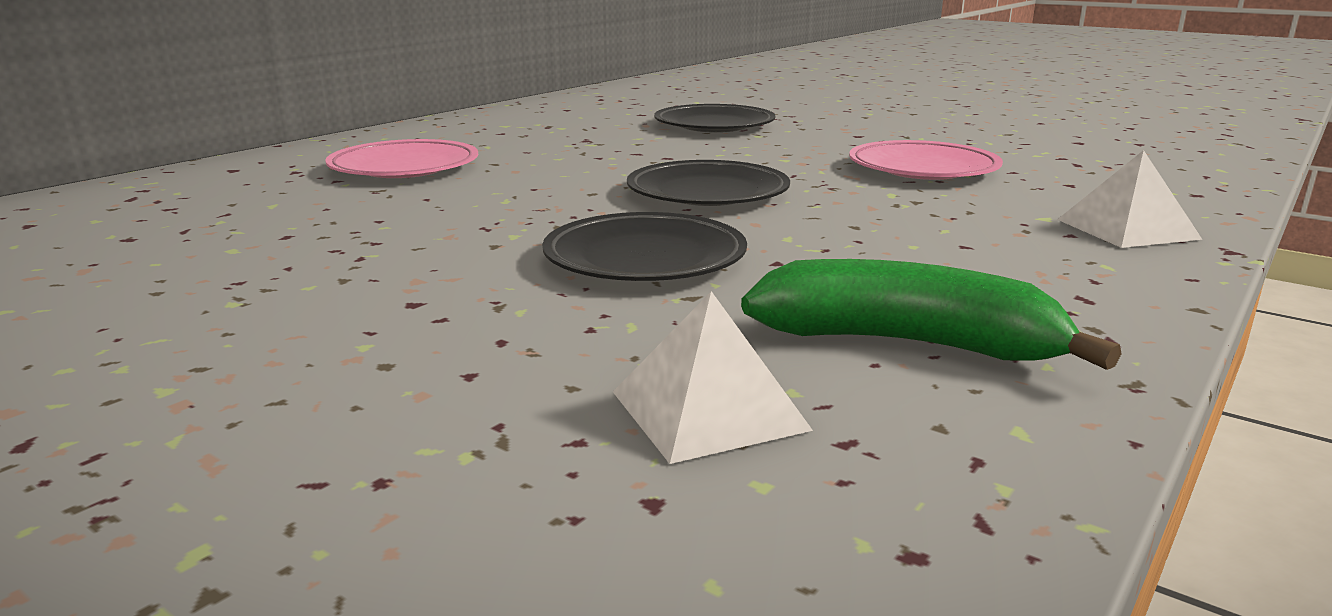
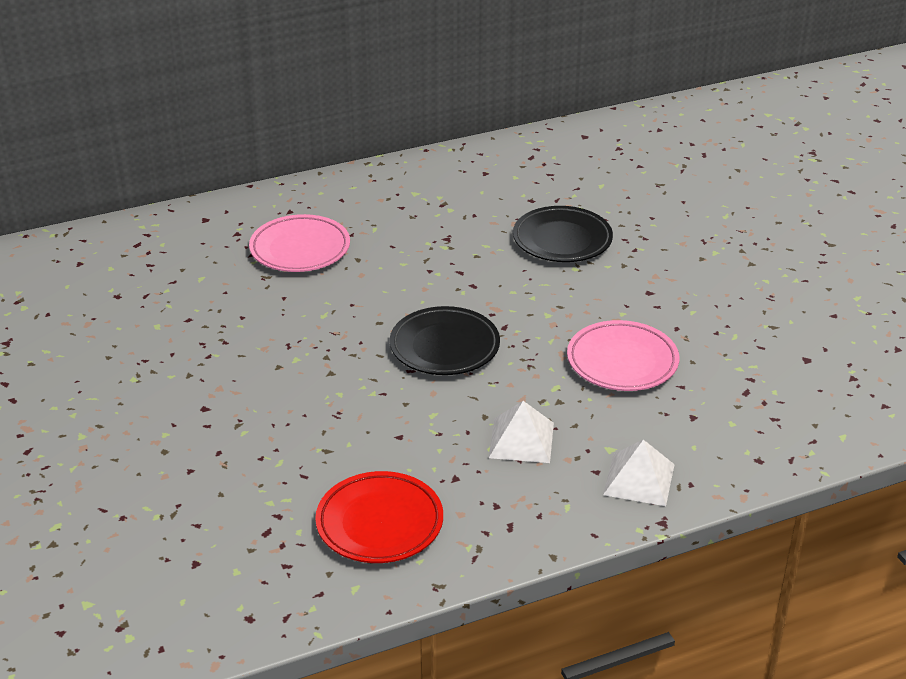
camera: 30 degrees right, 15 degrees up
black plate [542,212,747,281] -> none
white pyramid [613,291,813,464] -> white pyramid moved to [489,401,554,463]
green banana [741,259,1121,370] -> red plate [315,471,443,563]

